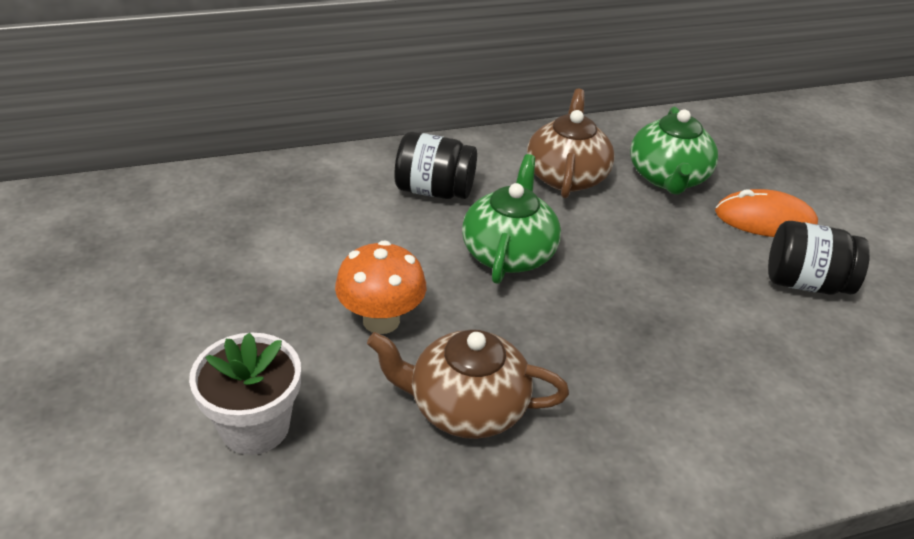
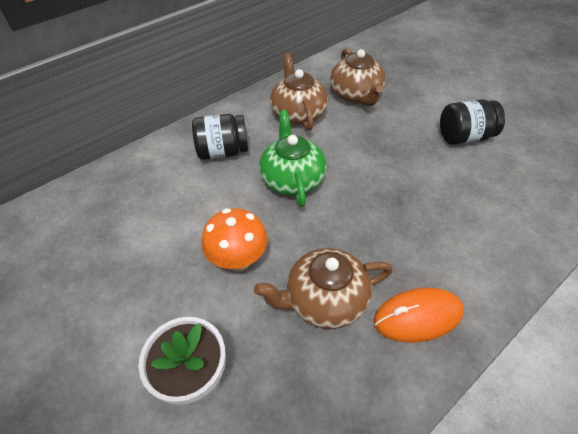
camera: 20 degrees left, 10 degrees up
green teapot [630,107,718,195] -> brown teapot [330,48,386,106]
orange mouse [715,189,818,237] -> orange mouse moved to [374,288,464,343]

